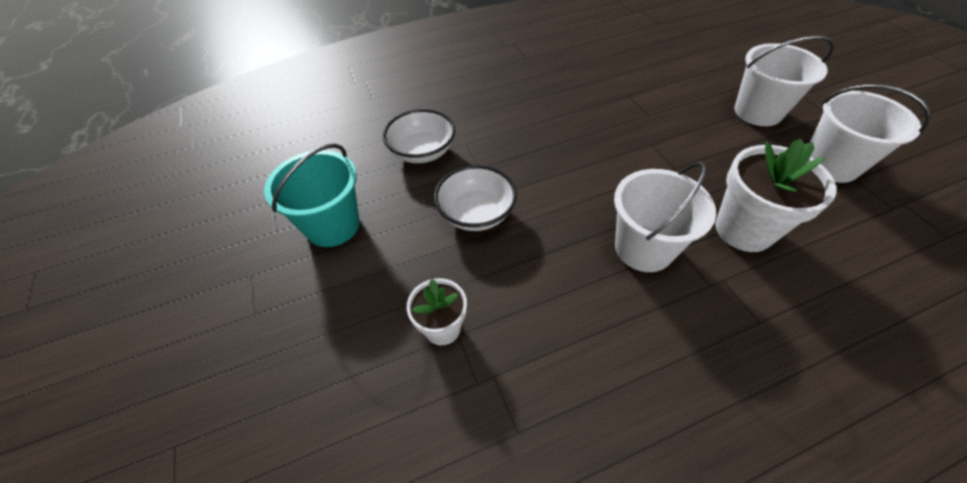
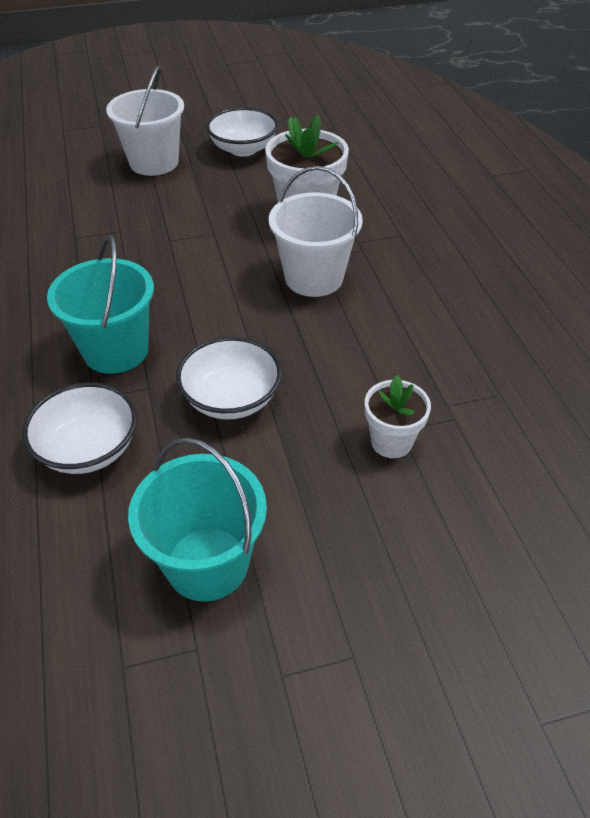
camera: 85 degrees left, 5 degrees down
white bucket [810,84,931,183] -> white bowl [206,107,278,157]
none -> turquoise bucket [47,235,154,374]

